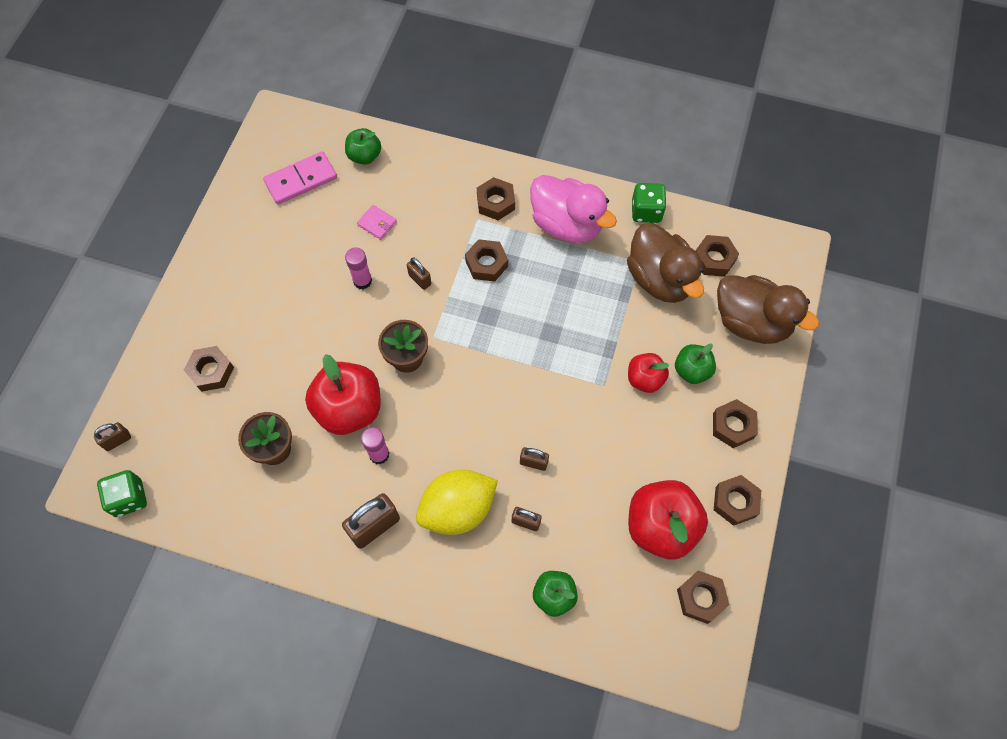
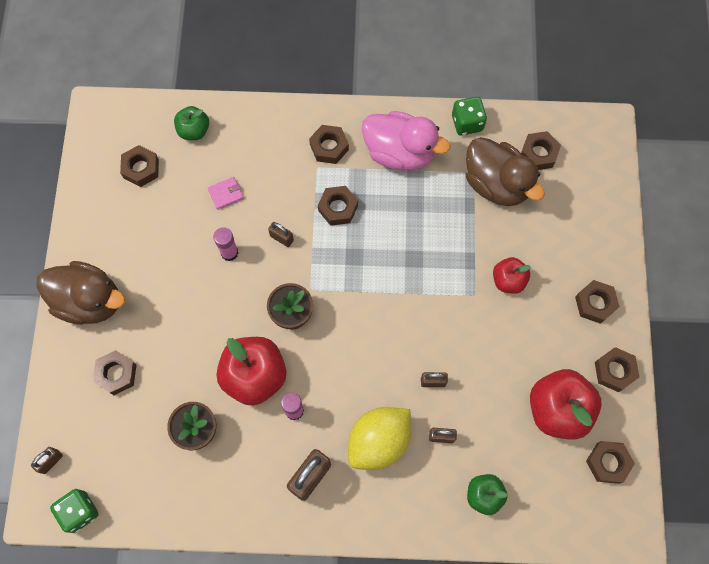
camera: 15 degrees left, 5 degrees up
pink domino [263,151,337,205] -> brown nut [120,145,159,187]
pink wallet [357,205,397,240] -> pink wallet turned 45 degrees counterclockwise [208,177,244,210]
green apple [675,344,716,384] -> none
brown duck [717,275,819,344] -> brown duck moved to [36,261,125,325]

